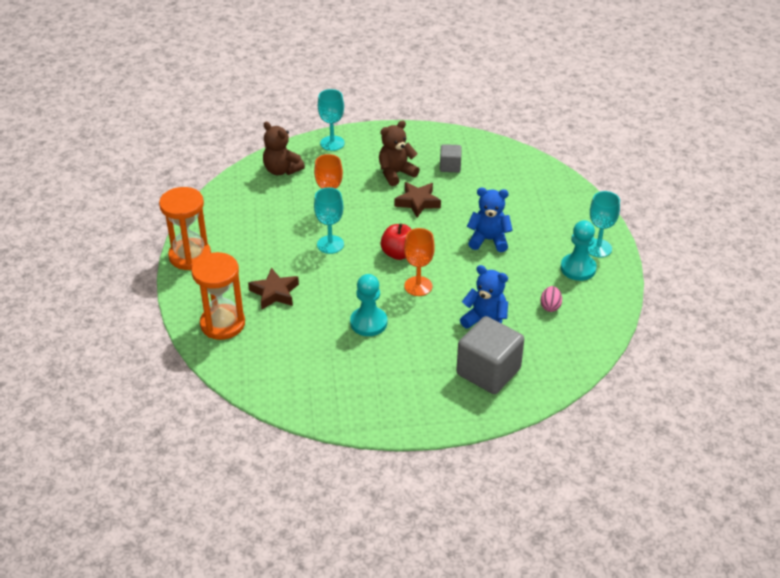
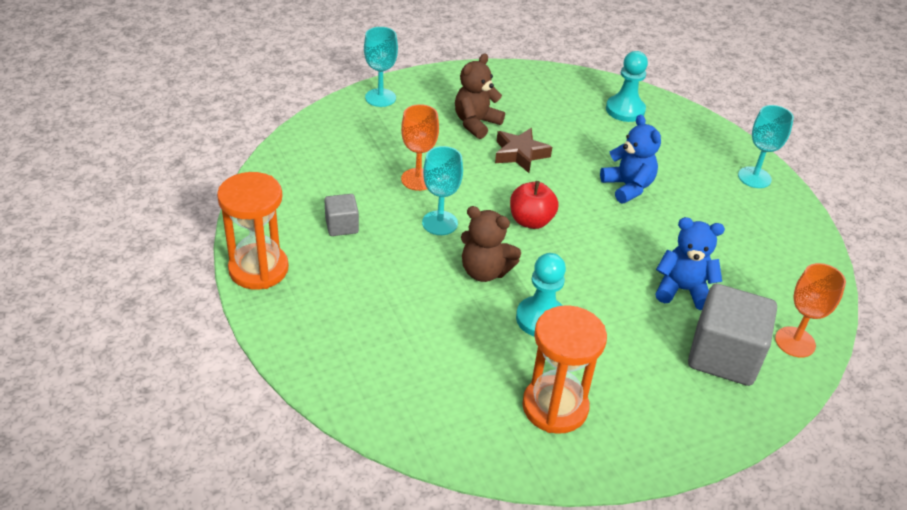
camera: 20 degrees left, 0 degrees up
orange hourglass [191,252,245,340] -> orange hourglass moved to [522,305,607,434]
brown star [248,268,299,309] -> none
brown teddy bear [263,122,305,175] -> brown teddy bear moved to [461,206,521,282]
orange goblet [404,228,435,296] -> orange goblet moved to [775,263,846,357]
grey cube [440,144,462,172] -> grey cube moved to [324,194,359,236]
blue teddy bear [467,188,513,252] -> blue teddy bear turned 75 degrees clockwise [600,114,661,203]
pink egg [540,286,562,312] -> none
turquoise pawn [561,220,597,281] -> turquoise pawn moved to [606,51,648,122]

